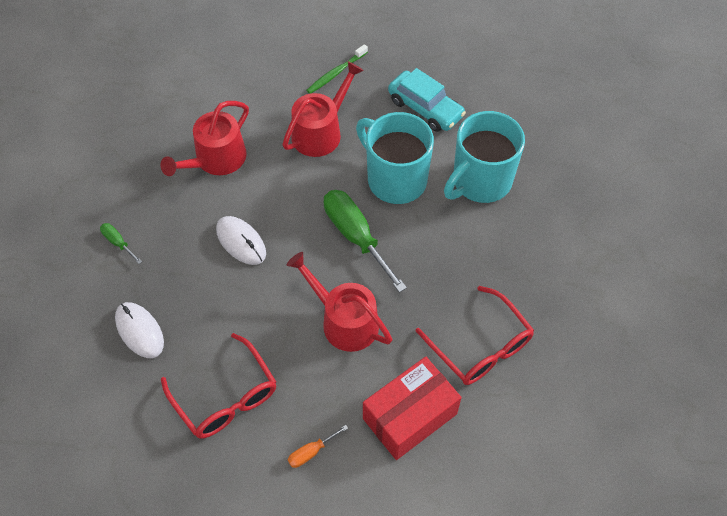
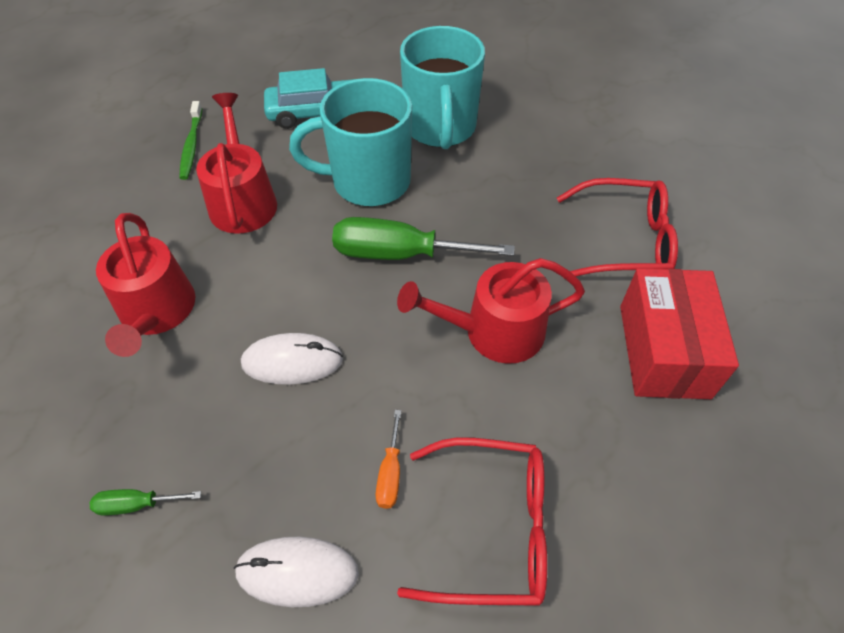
camera: 50 degrees left, 5 degrees down
orange screwdriver [288,425,348,468] -> orange screwdriver moved to [376,410,401,509]

